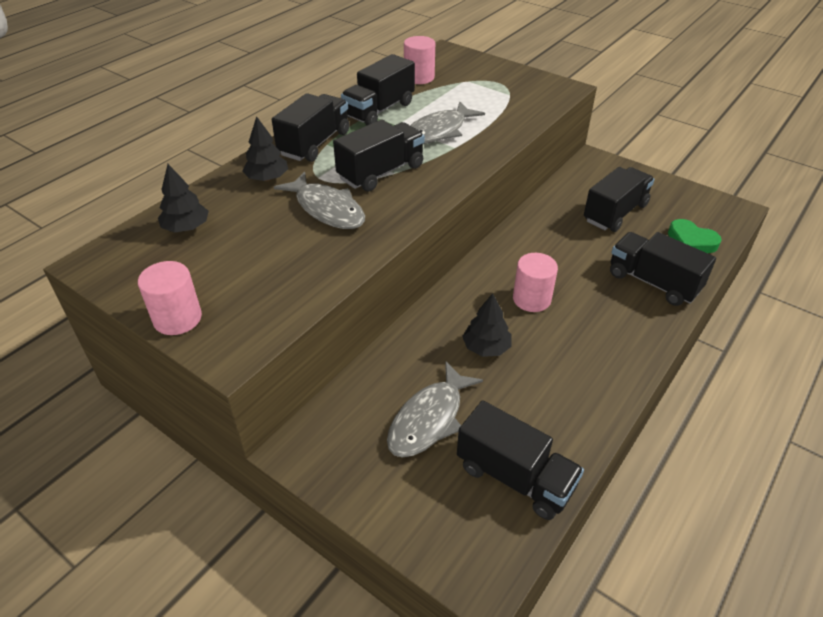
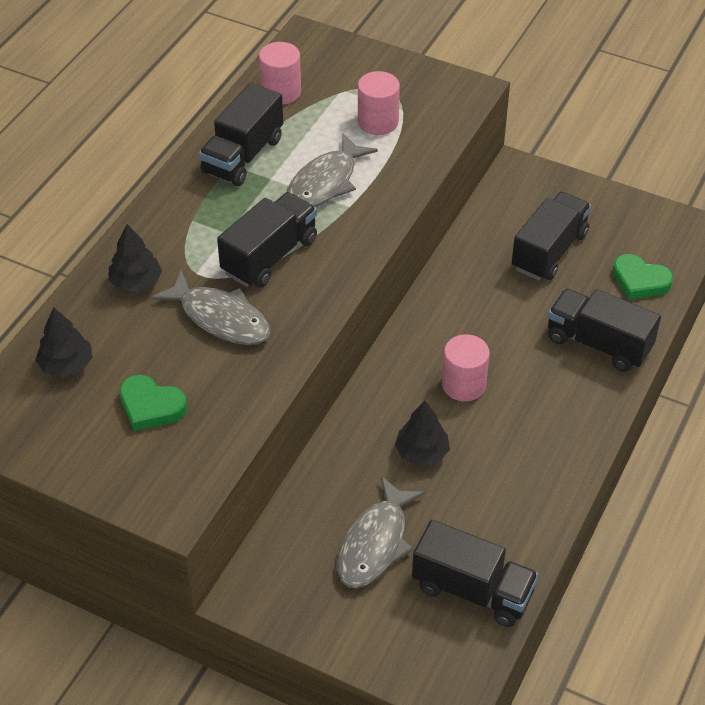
camera: 10 degrees left, 5 degrees up
pink cylinder [138,261,202,335] -> pink cylinder moved to [358,71,400,135]
black truck [272,93,349,162] -> none
none -> green heart [119,375,187,431]

